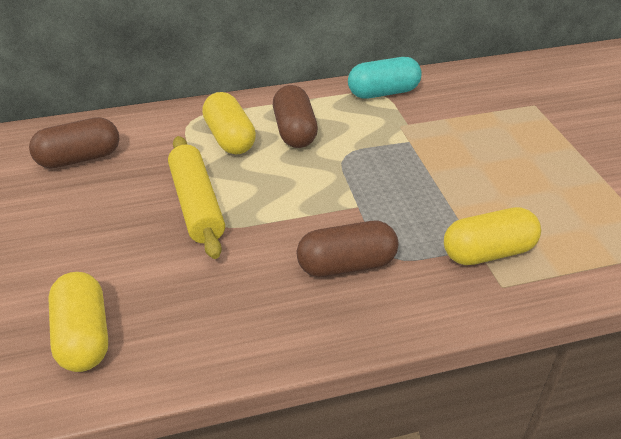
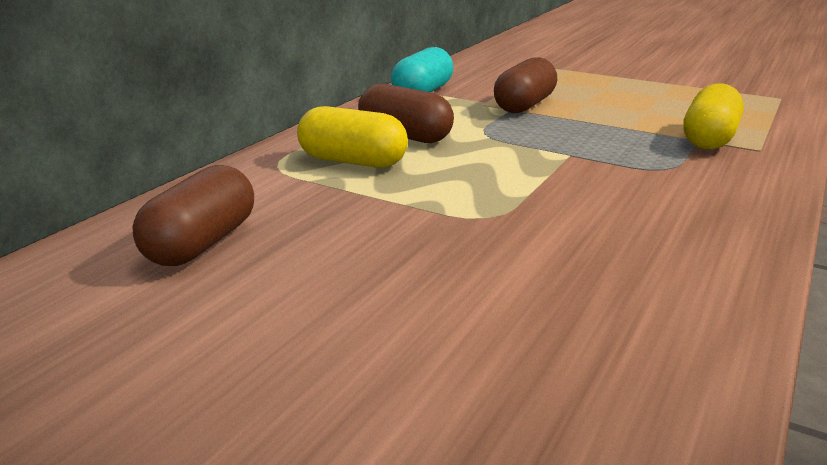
camera: 45 degrees left, 15 degrees down
yellow capsule [48,272,108,372] -> none
yellow rolling pin [168,136,225,259] -> none
brown capsule [297,221,399,277] -> brown capsule moved to [494,57,557,113]

